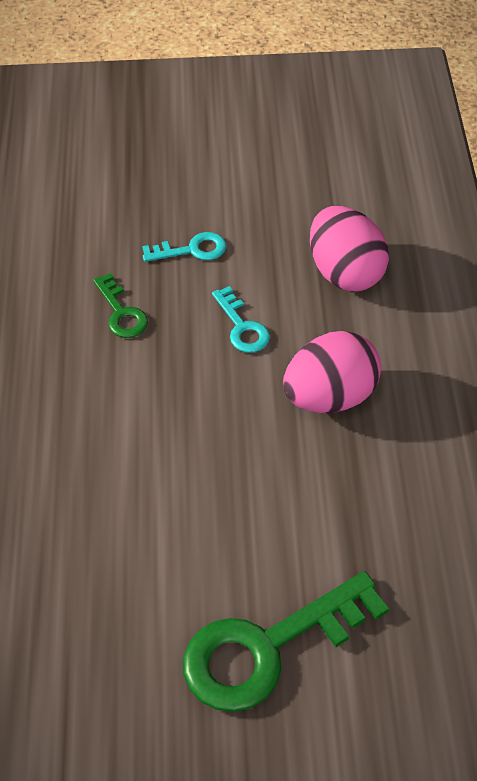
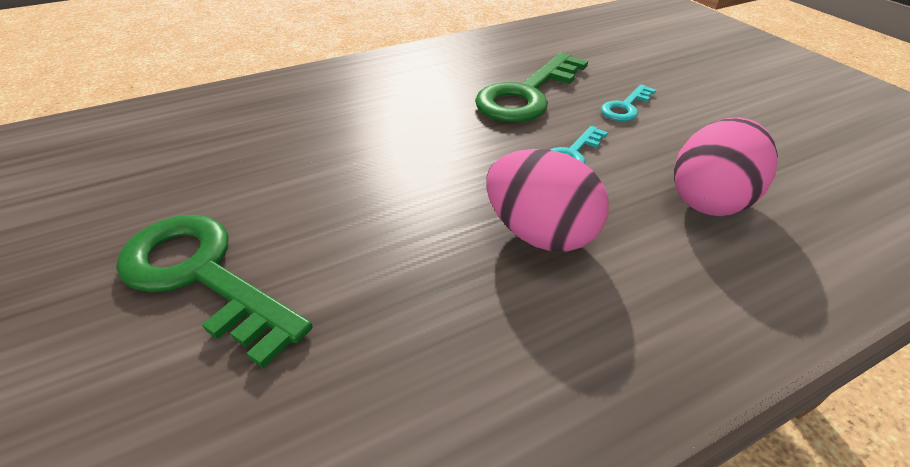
camera: 65 degrees right, 10 degrees down
green key [93,273,148,338] -> green key [475,53,588,122], size x2.02
turquoise key [142,232,226,262] -> turquoise key turned 75 degrees clockwise [601,84,656,121]

